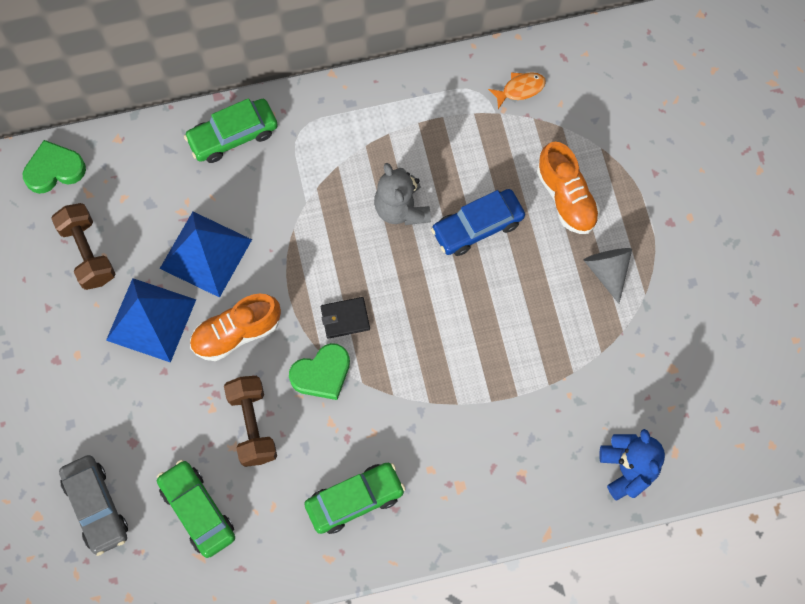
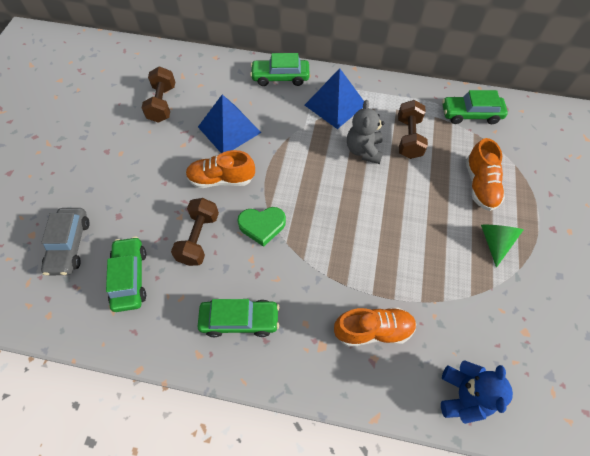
camera: 25 degrees right, 10 degrees down
green heart [23,140,86,194] -> none
blue pyramid [106,278,196,363] -> blue pyramid moved to [305,68,364,129]
black wallet [321,297,370,339] -> none
blue car [431,189,525,256] -> none
orange fish [488,72,546,109] -> green car [442,90,508,124]
grey cone [584,248,632,304] -> green cone [481,225,523,268]
none -> orange shoe [334,307,416,347]
none -> brown dumbbell [398,100,428,159]

